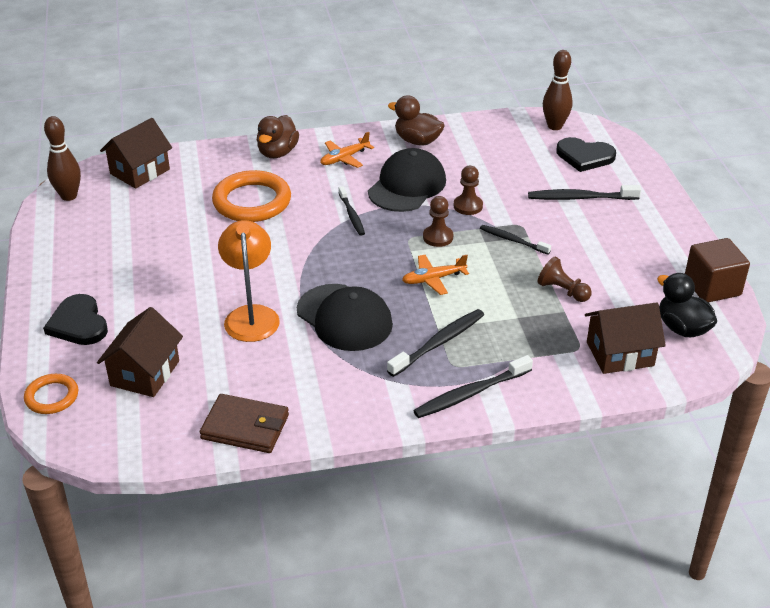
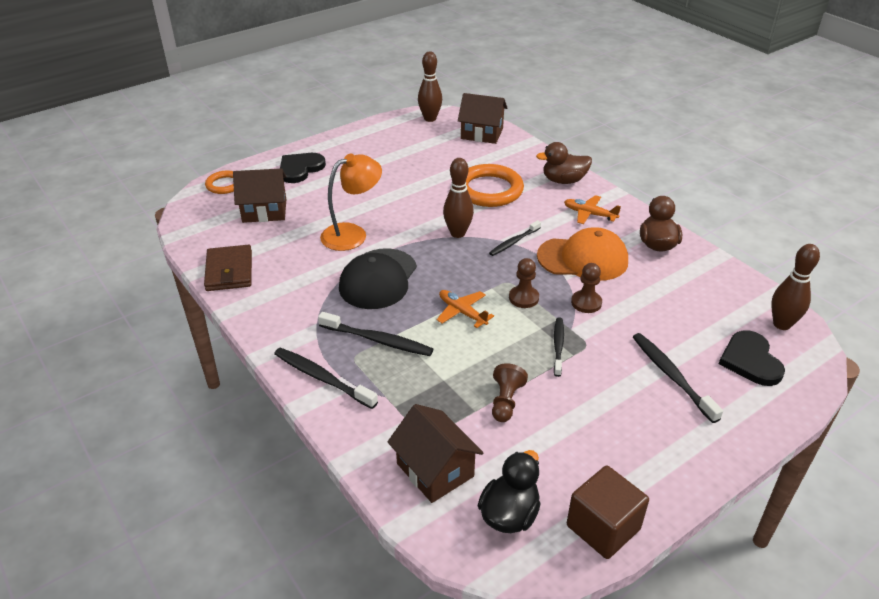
camera: 65 degrees right, 0 degrees up
black cap [368,148,446,212] -> orange cap [537,227,628,281]
none -> brown bowling pin [443,158,474,238]

